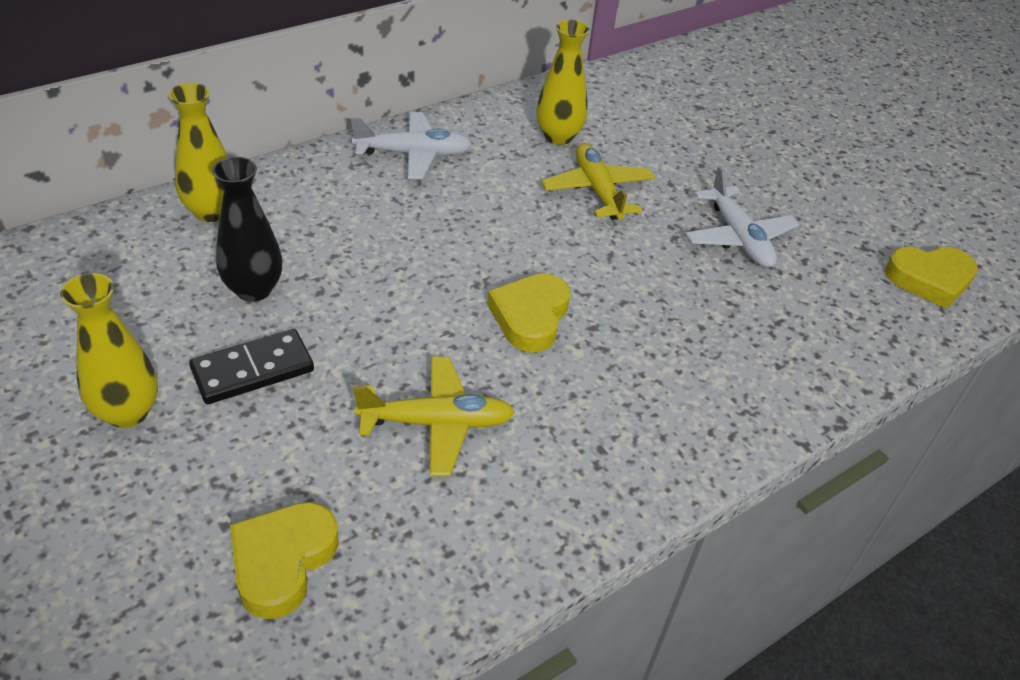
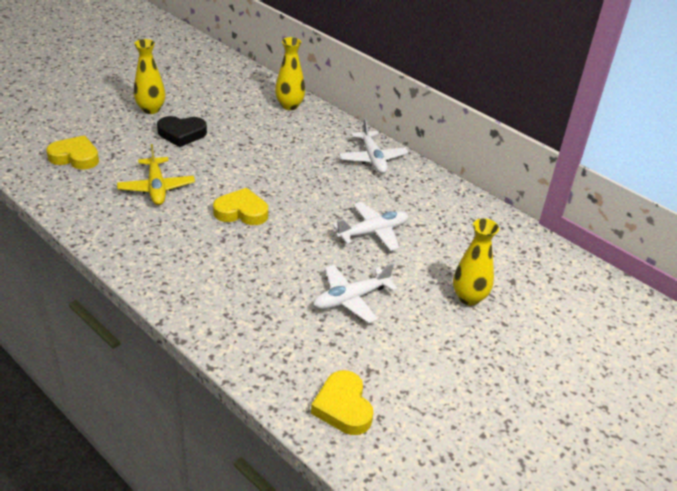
camera: 80 degrees right, 5 degrees down
black domino [189,329,314,404] -> black heart [157,116,207,147]
black vase [212,157,282,302] -> none
yellow vase [536,19,590,145] -> yellow vase moved to [453,218,499,306]
yellow plane [541,143,655,220] -> white plane [332,202,409,251]

